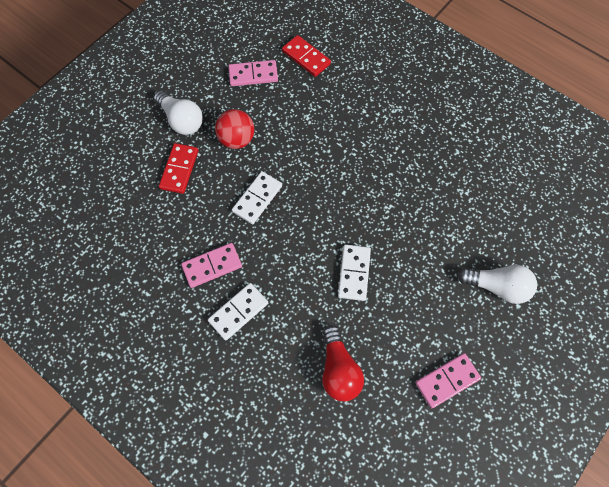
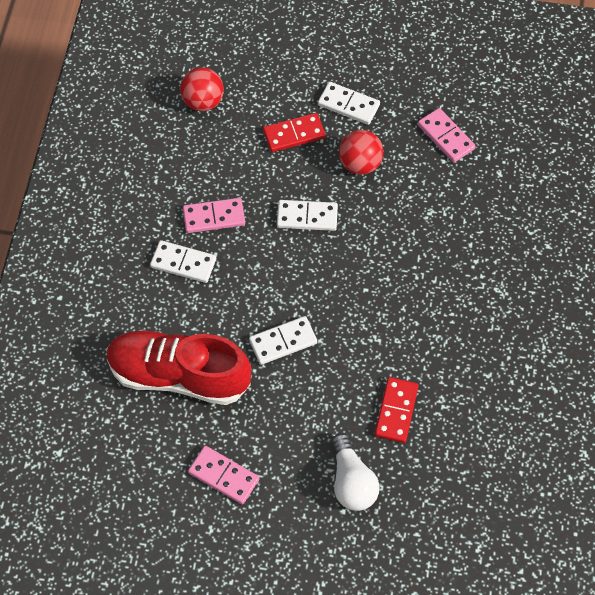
camera: 60 degrees right, 5 degrees down
white light bulb [154,91,203,135] -> white domino [318,82,380,125]
pink domino [181,243,242,288] -> pink domino turned 45 degrees counterclockwise [183,198,245,233]
red domino [282,35,331,77] -> red domino moved to [375,377,419,443]
red light bulb [322,325,364,401] -> red shoe [107,330,251,405]
none -> red ball [180,67,224,111]

